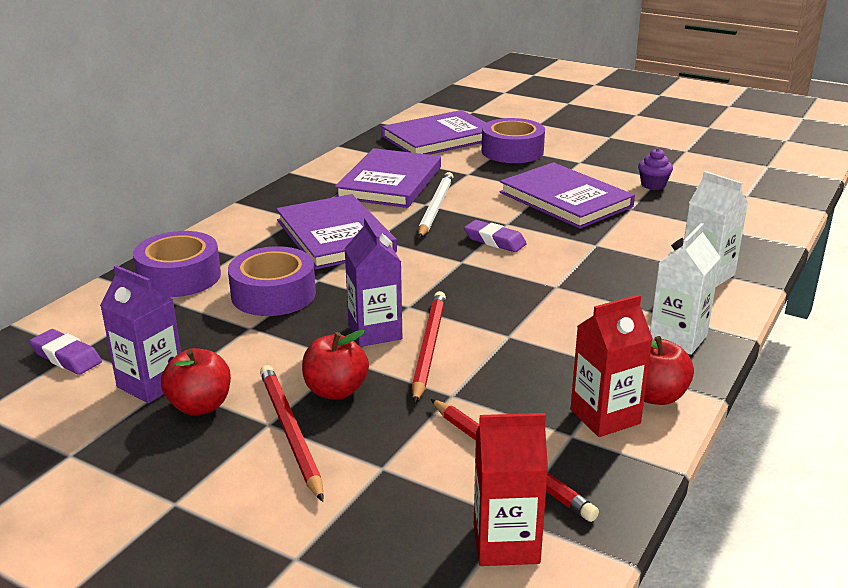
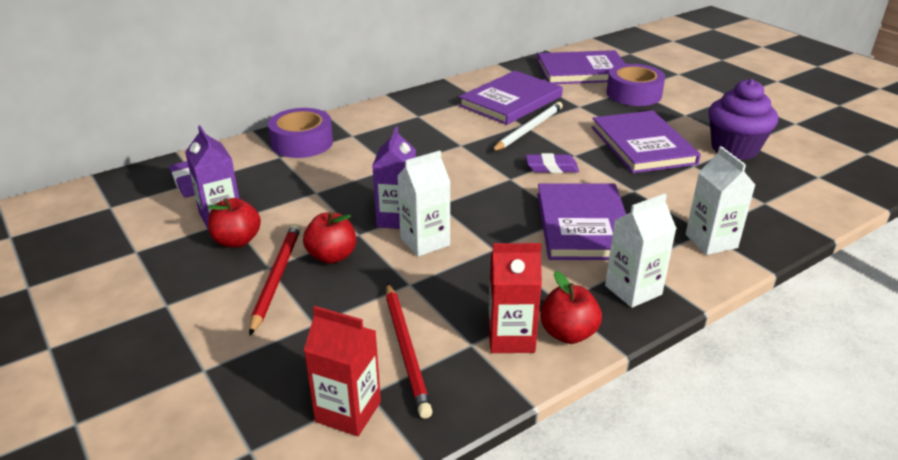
camera: 25 degrees right, 5 degrees up
purple tape [228,246,316,316] -> none
purple book [276,194,397,269] -> purple book moved to [537,183,626,260]
red pencil [412,291,446,403] -> white carton [397,150,451,257]
purple eraser [464,220,527,252] -> purple eraser turned 60 degrees counterclockwise [526,153,579,173]
purple cupcake [638,148,673,190] -> purple cupcake [708,79,778,160], size x2.06

